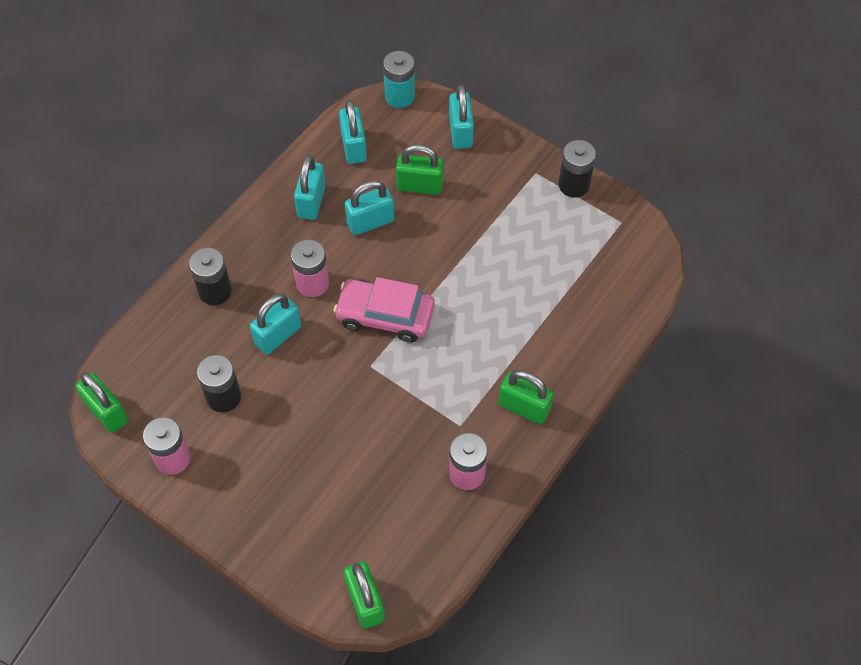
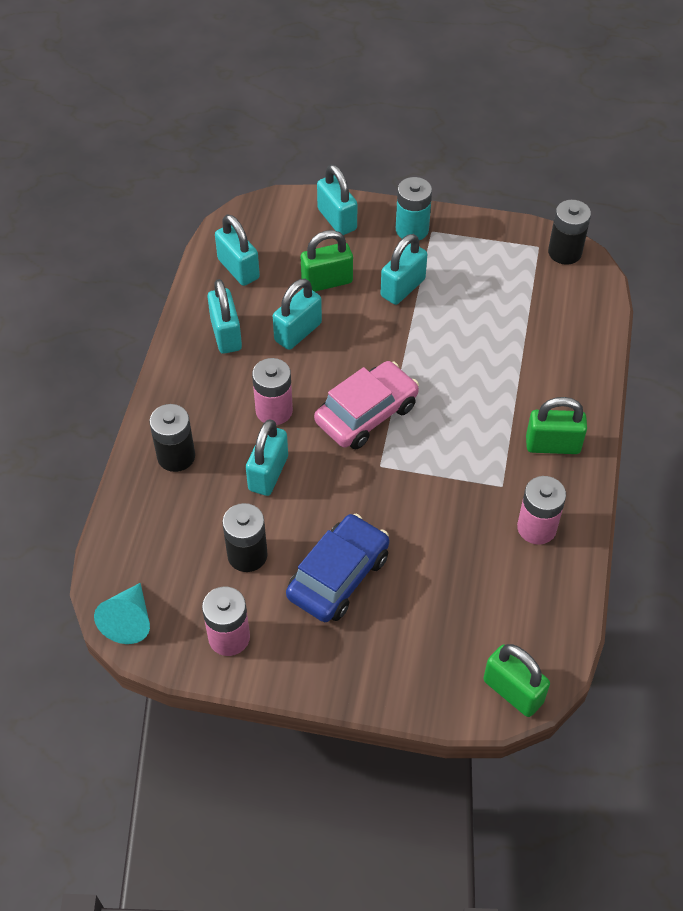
camera: 25 degrees left, 5 degrees down
green padlock [75,372,128,433] -> turquoise cone [94,583,150,644]
pink car [333,277,435,343] -> pink car turned 150 degrees clockwise [314,361,419,449]
turquoise battery [383,51,415,108] -> turquoise battery moved to [396,177,432,240]
black battery [558,140,596,197] -> black battery moved to [548,200,591,265]
none -> blue car [286,514,389,622]
none -> turquoise padlock [381,234,427,305]

